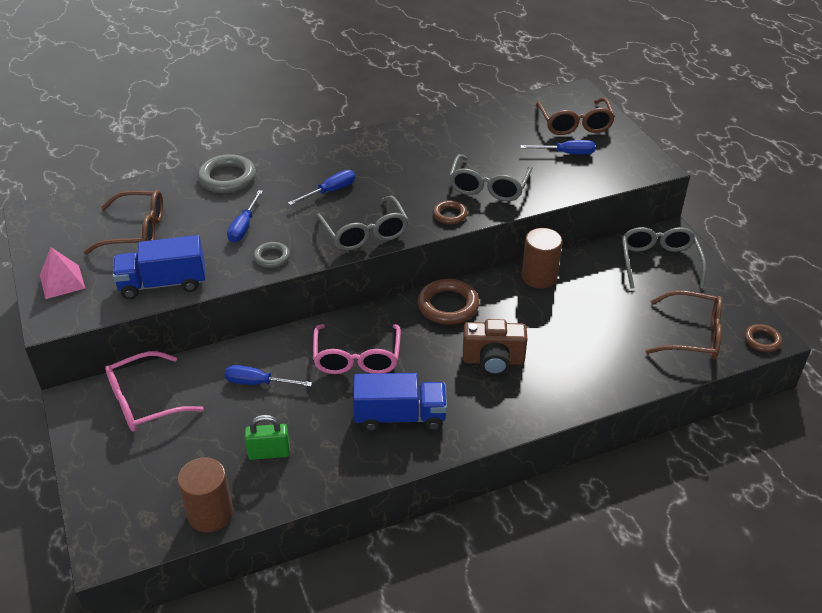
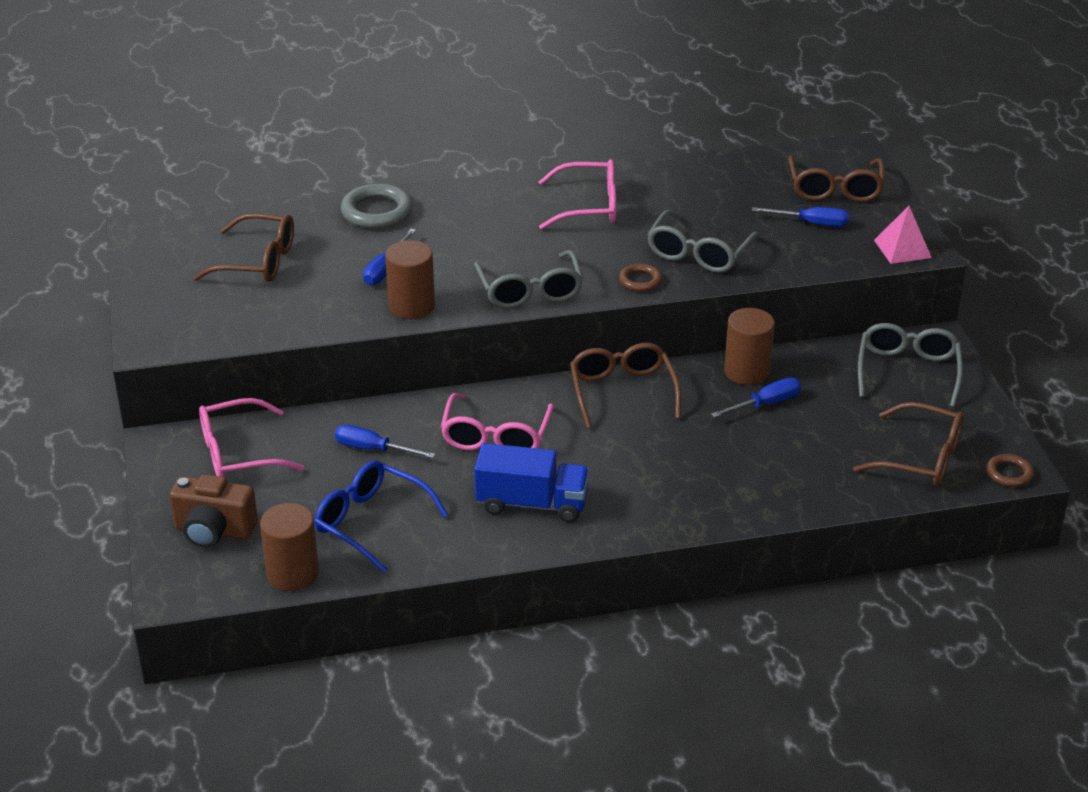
camera: 10 degrees right, 5 degrees down
pink pyramid [40,247,85,299] -> pink pyramid moved to [874,206,932,264]
blue truck [113,235,205,299] -> none
green padlock [245,415,290,460] -> blue glasses [314,460,448,573]
grey ring [253,242,290,268] -> brown cylinder [385,240,435,319]
blue screwdriver [288,170,355,205] -> blue screwdriver moved to [711,378,801,418]
brown ring [418,279,479,325] -> brown glasses [570,343,681,429]
brown camera [463,319,527,375] -> brown camera moved to [169,474,258,548]
none -> pink glasses [539,159,616,230]

